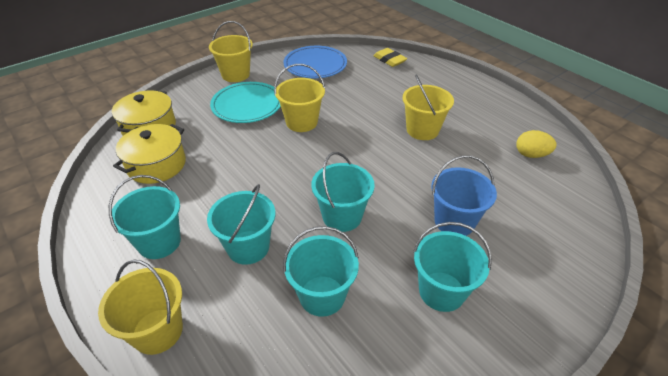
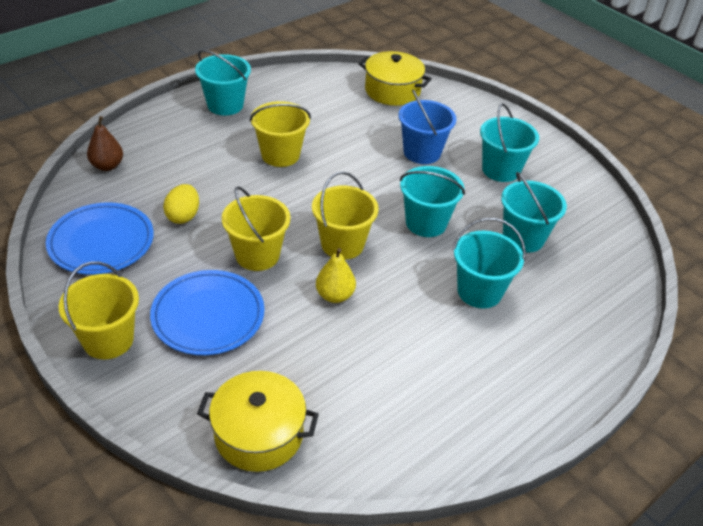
camera: 95 degrees left, 0 degrees up
yellow bucket [98,260,183,355] -> yellow bucket moved to [312,172,379,260]
turquoise bucket [109,175,181,259] -> turquoise bucket moved to [195,50,251,115]
yellow pot [113,124,186,184] -> yellow pot moved to [359,51,432,106]
turquoise plate [210,82,281,123] -> blue plate [150,270,265,355]
yellow eraser [373,48,407,67] -> brown pear [87,116,123,171]
yellow egg [516,130,557,158] -> yellow egg moved to [163,184,199,224]
none -> yellow pear [316,248,356,303]

